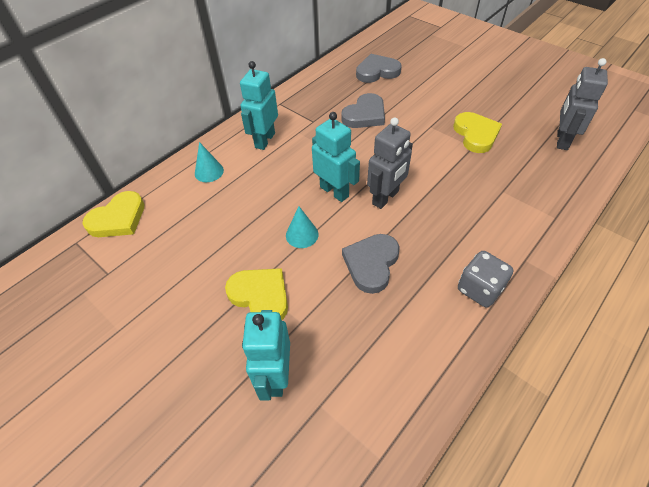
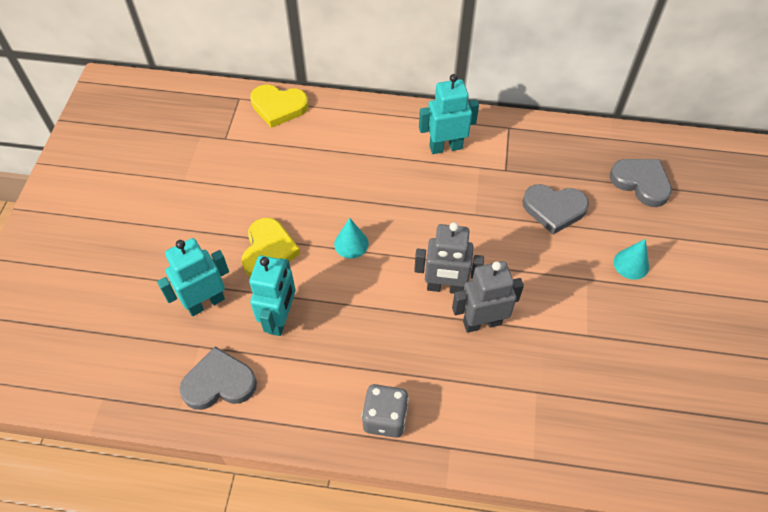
camera: 55 degrees right, 5 degrees up
turquoise cone [195,142,224,182] -> turquoise cone moved to [614,239,649,280]
turquoise robot [312,112,360,202] -> turquoise robot moved to [249,256,295,336]
grey heart [342,234,400,294] -> grey heart moved to [179,347,257,410]
yellow heart [453,112,502,153] -> none
grey robot [557,58,608,150] -> grey robot moved to [452,261,524,333]

